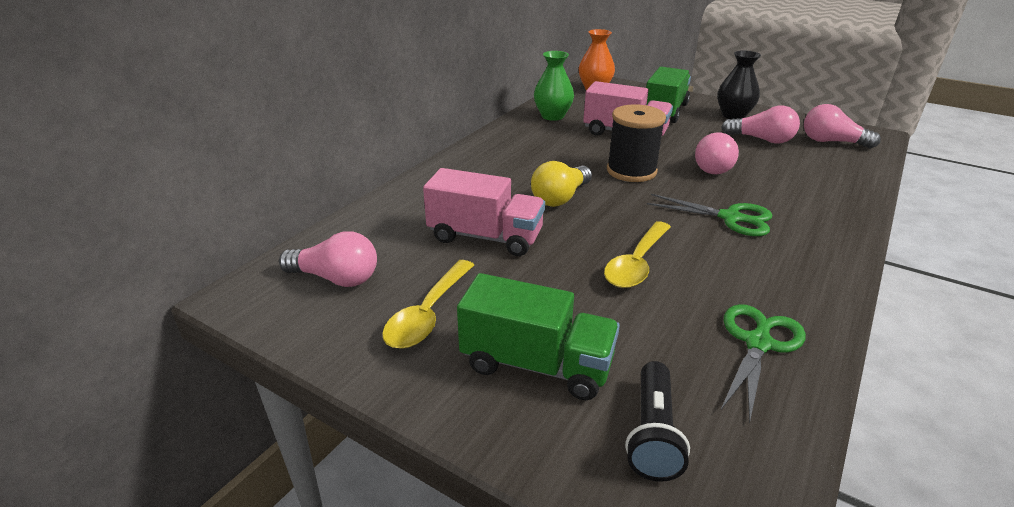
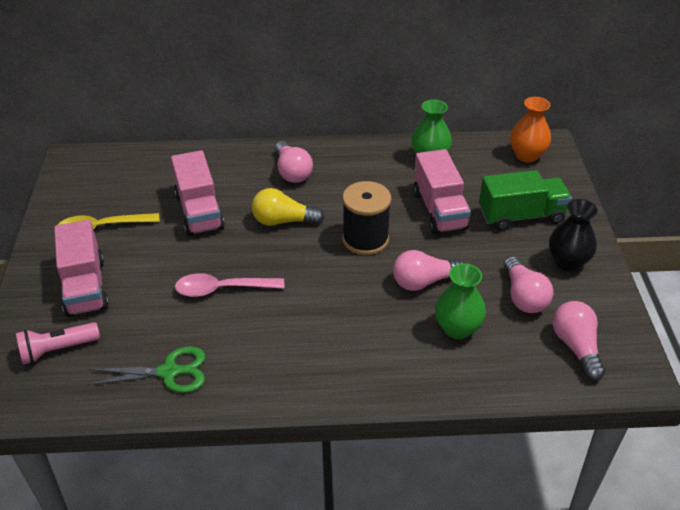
camera: 55 degrees right, 10 degrees up
pink light bulb [279,231,377,287] -> pink light bulb moved to [275,141,313,183]
green truck [457,273,620,400] -> pink truck [54,220,109,317]
yellow spoon [604,221,671,288] -> pink spoon [175,273,284,297]
black flashlight [625,361,690,482] -> pink flashlight [16,322,100,365]
green scissors [647,194,772,236] -> none
none -> green vase [435,264,486,339]

